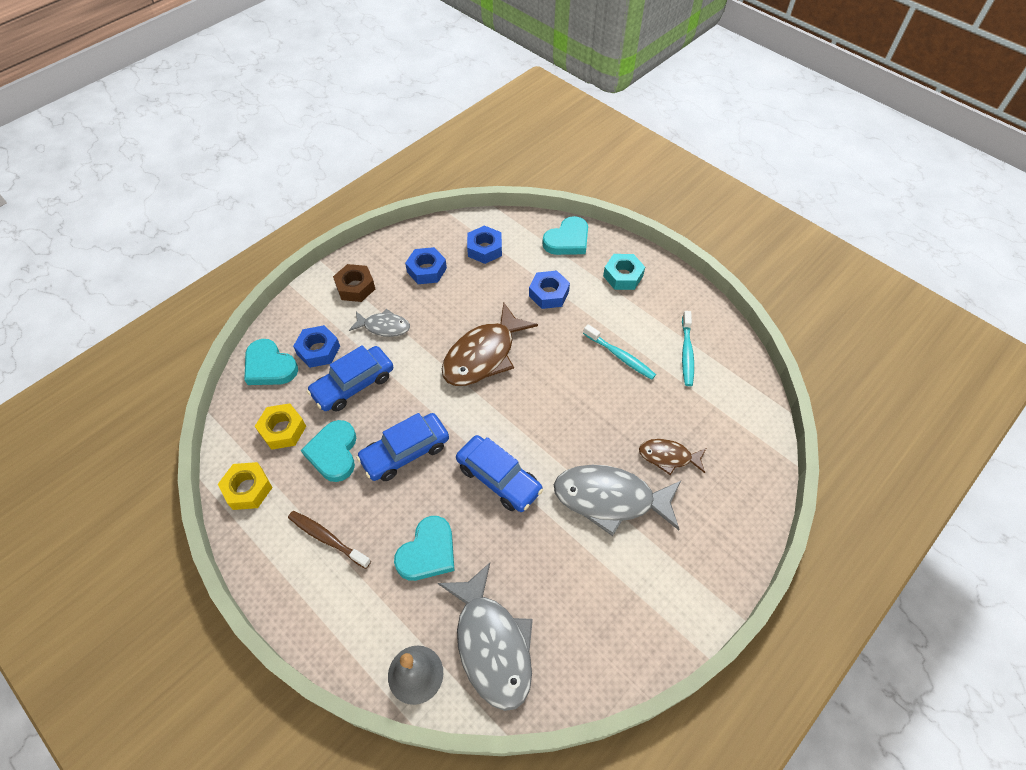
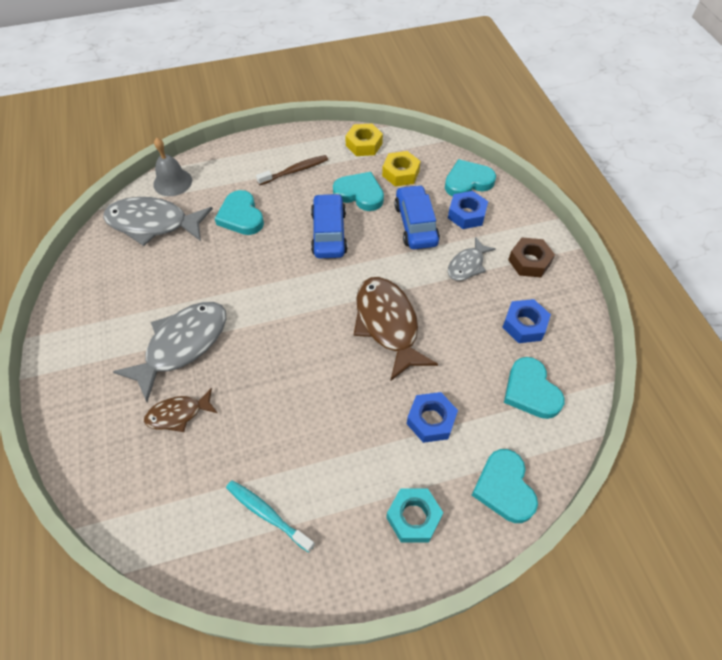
camera: 120 degrees right, 0 degrees up
blue car [456,435,543,512] -> none
blue nut [467,226,502,264] -> turquoise heart [504,357,565,419]
turquoise toothbrush [583,324,656,380] -> none
brown fish [639,439,706,475] -> brown fish turned 150 degrees counterclockwise [144,388,217,432]

